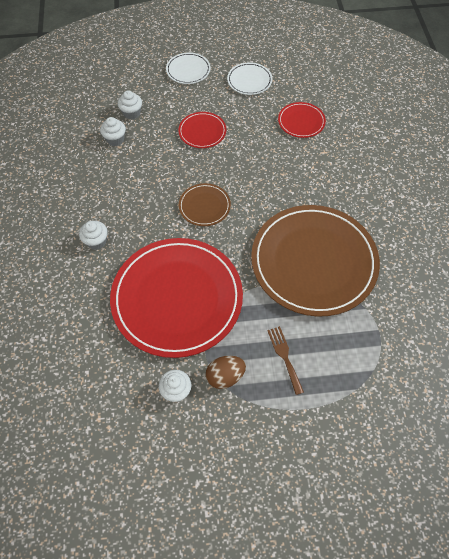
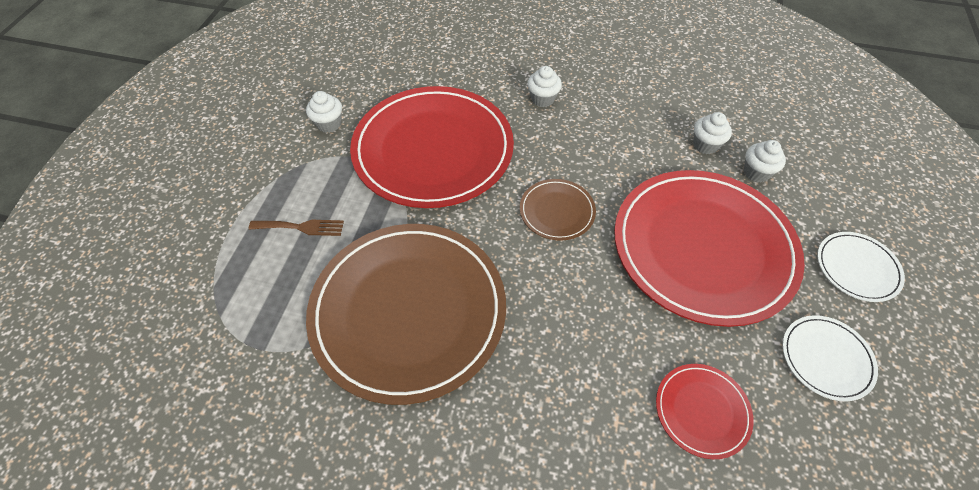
camera: 110 degrees right, 5 degrees down
red plate [178,112,226,148] -> red plate [614,170,805,327], size x2.29
brown egg [206,356,246,389] -> none

